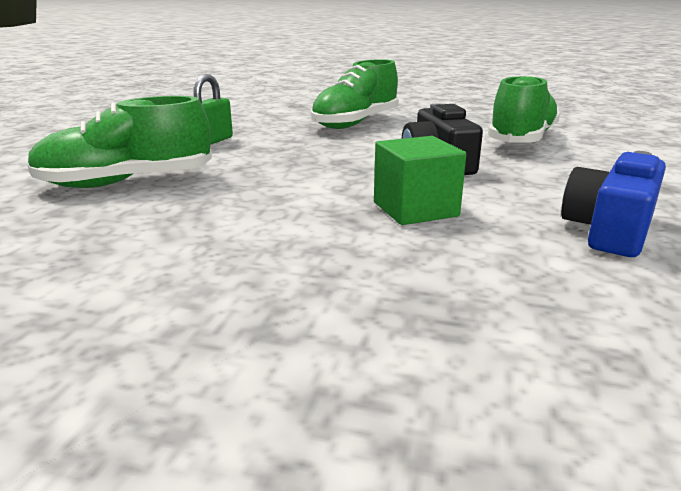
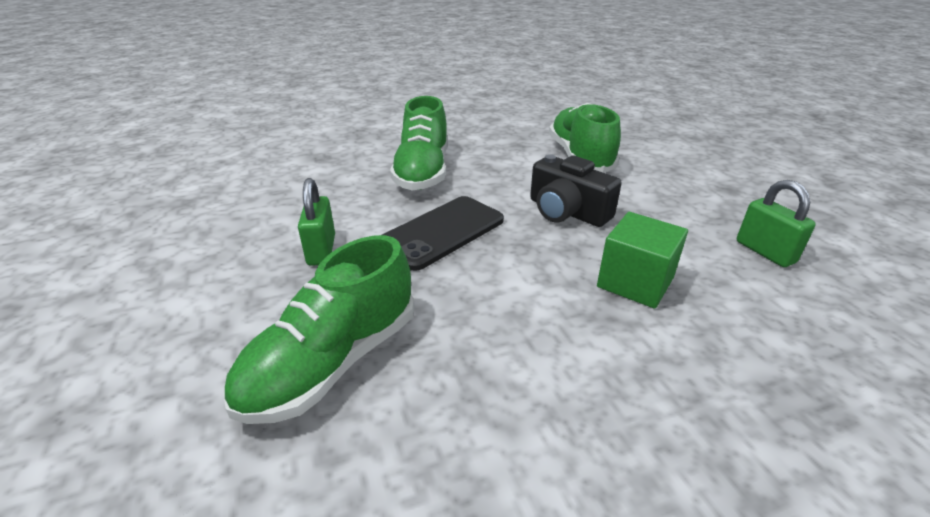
camera: 35 degrees left, 10 degrees up
blue camera [561,151,666,257] -> green padlock [737,180,816,267]
none -> black phone [382,196,504,271]

